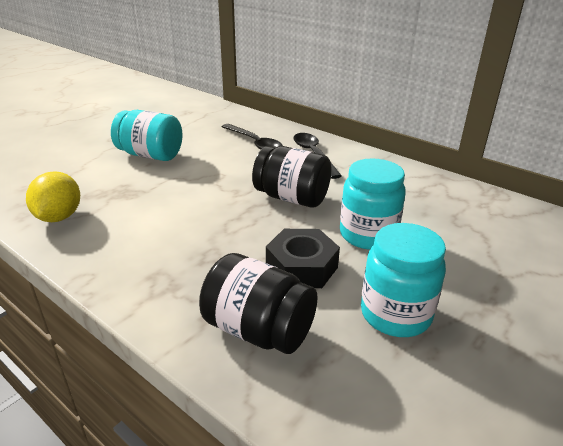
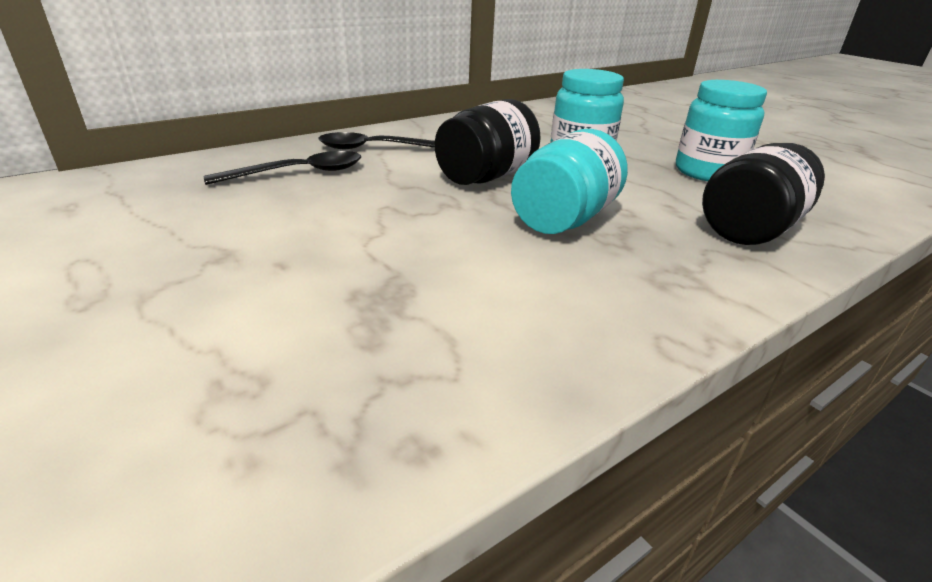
camera: 75 degrees left, 0 degrees up
yellow lemon [26,171,80,222] -> none
turquoise jar [111,110,182,161] -> turquoise jar moved to [511,129,628,234]
black nut [266,229,340,288] -> none

